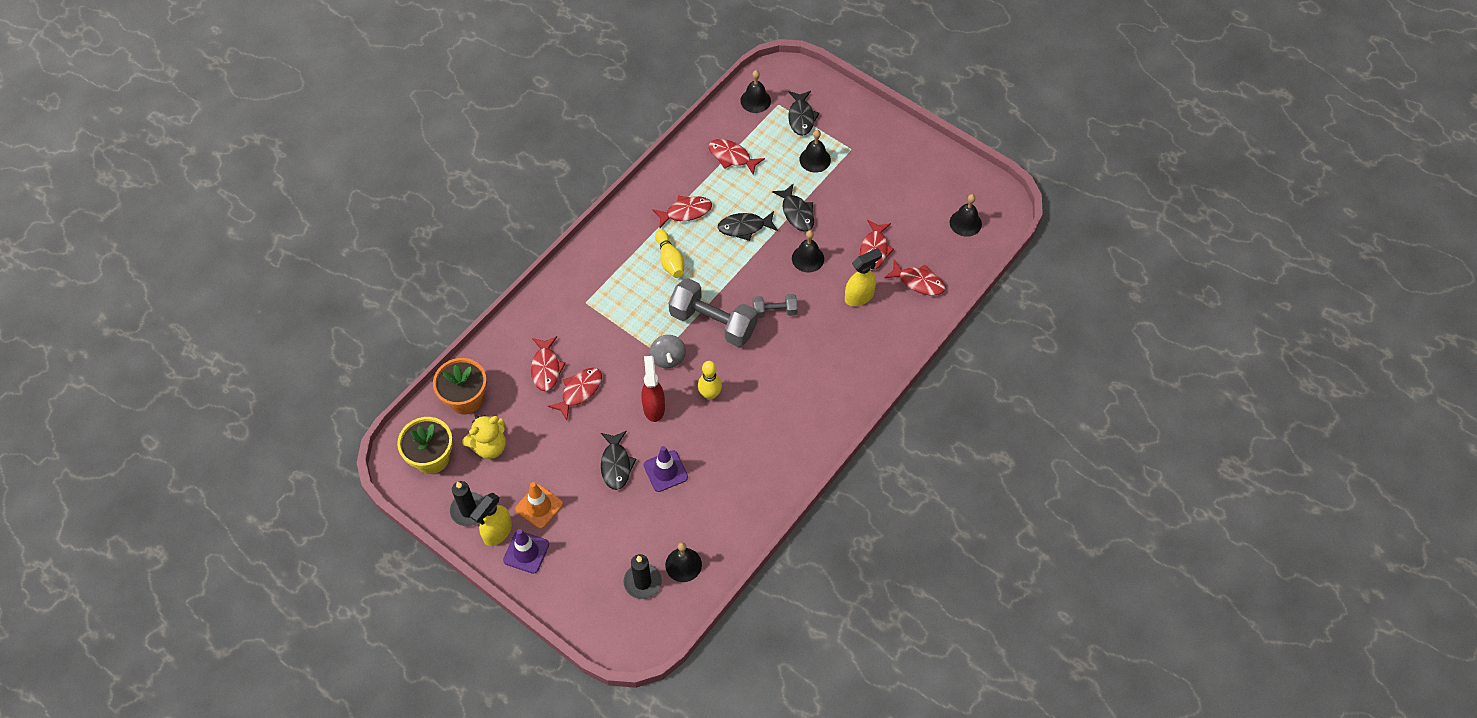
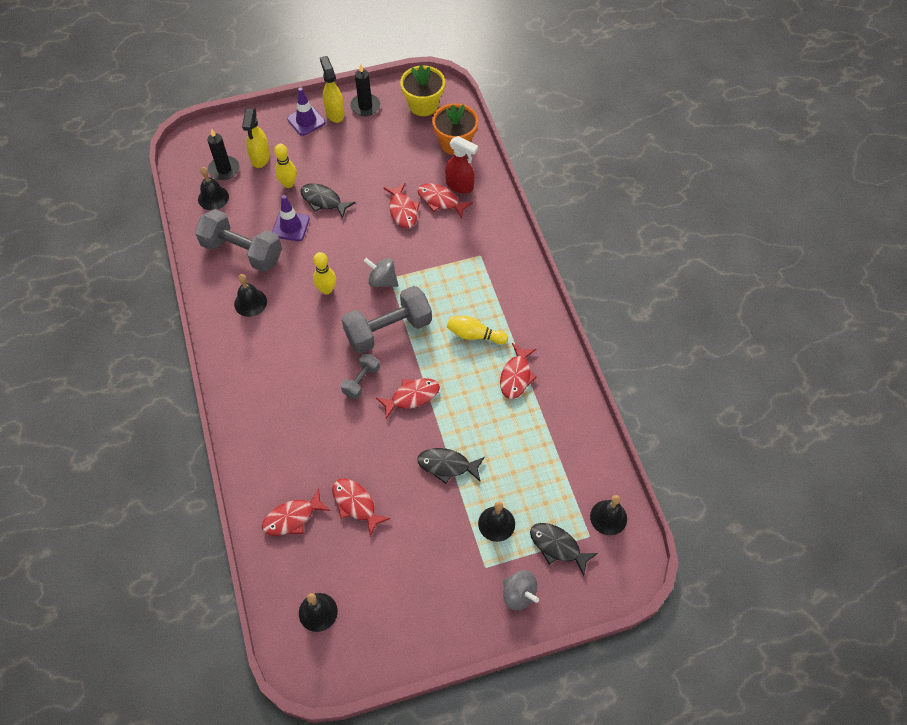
camera: 125 degrees right, 0 degrees up
yellow teddy bear [462,415,506,459] -> none
orange traffic cone [515,482,563,529] -> none
red spray bottle [642,356,665,422] -> red spray bottle moved to [445,136,478,193]
red fish [708,139,765,175] -> red fish moved to [376,378,440,419]
black fish [718,211,778,241] -> none
black bell [792,230,824,273] -> black bell moved to [234,274,267,317]
yellow spray bottle [845,248,882,306] -> yellow spray bottle moved to [242,108,270,168]
none -> grey dumbbell [195,209,282,272]
none -> yellow bowling pin [274,144,297,188]
none -> grey spinning top [503,570,539,610]

